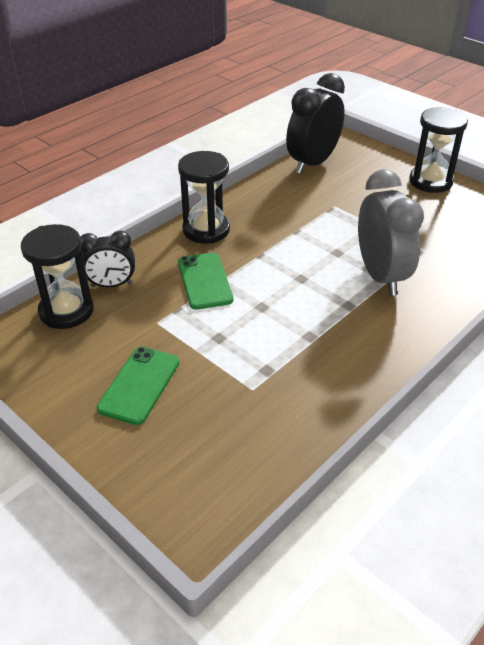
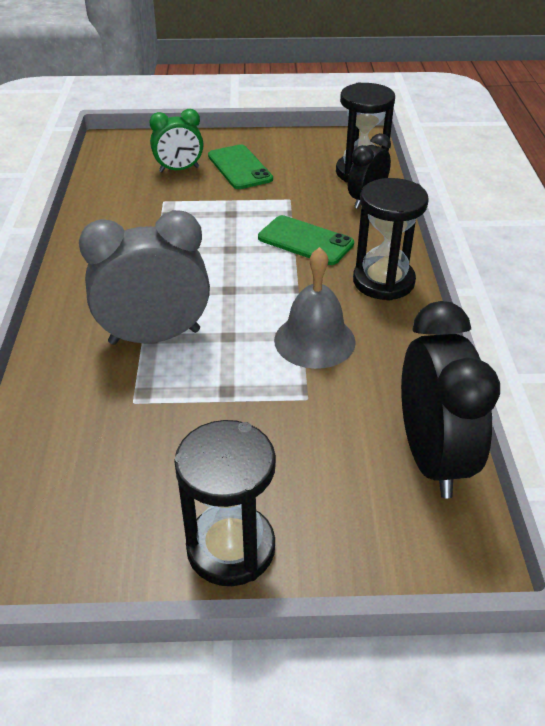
camera: 135 degrees right, 0 degrees up
grey clock [358,169,424,296] -> grey clock turned 135 degrees clockwise [79,210,210,345]
none -> green clock [149,109,203,172]
none -> grey bell [274,247,356,369]

